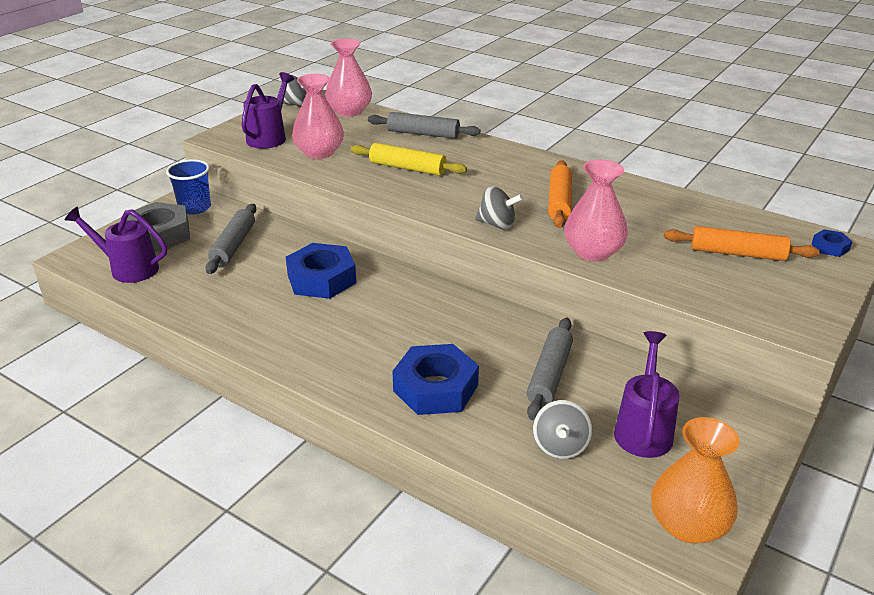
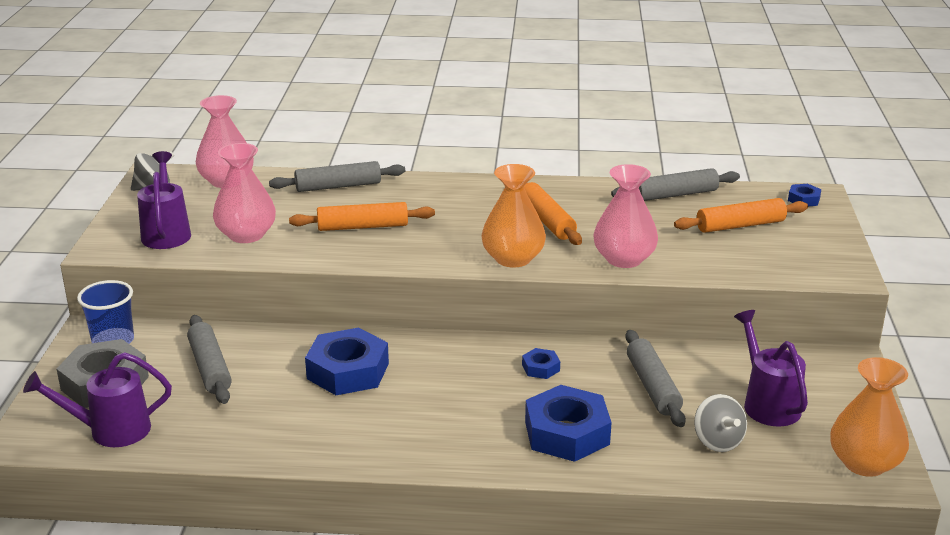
camera: 30 degrees left, 5 degrees down
yellow rolling pin [351,143,467,176] -> orange rolling pin [289,202,435,231]
grey spinning top [475,186,523,230] -> orange vase [482,164,546,267]
none -> blue nut [522,348,560,379]
none -> grey rolling pin [611,168,740,201]

